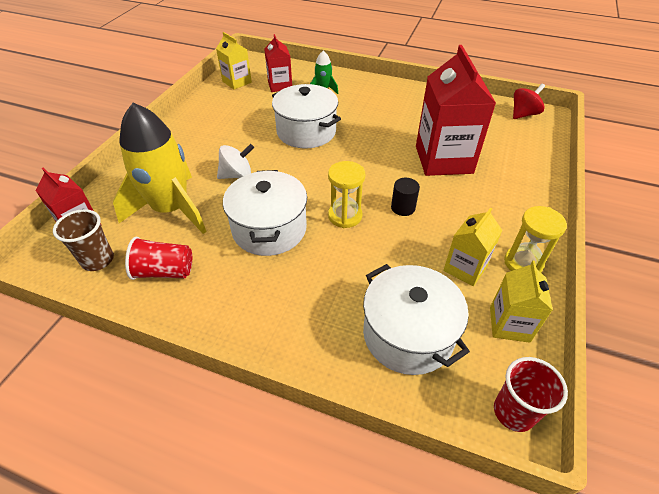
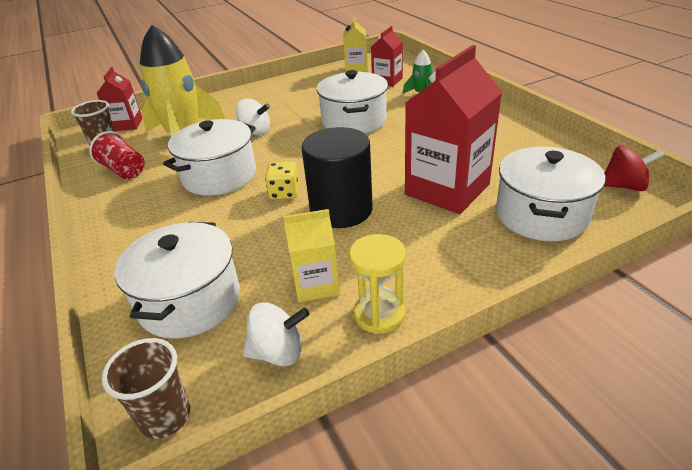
camera: 45 degrees right, 10 degrees down
yellow hourglass [328,161,365,228] -> yellow dice [265,162,299,200]
black cylinder [391,178,420,216] -> black cylinder [301,127,373,228], size x2.17
yellow carton [490,261,553,343] -> white spinning top [243,302,309,367]
red cup [494,357,568,432] -> brown cup [102,338,190,439]
none -> white pot [496,147,605,241]

